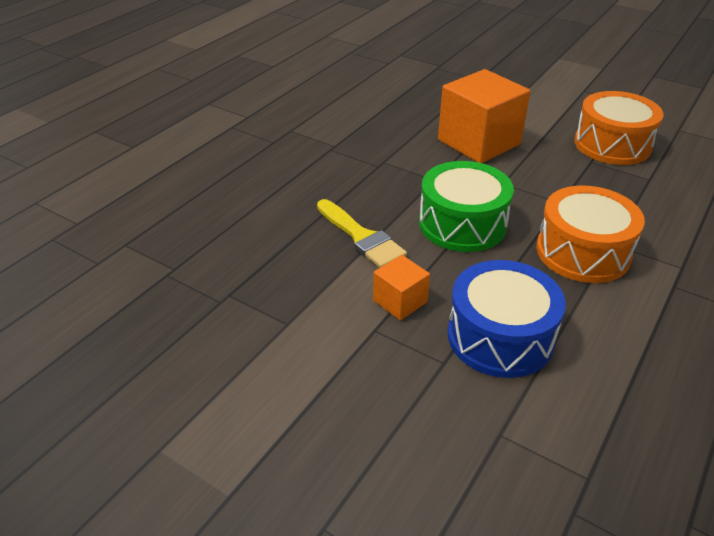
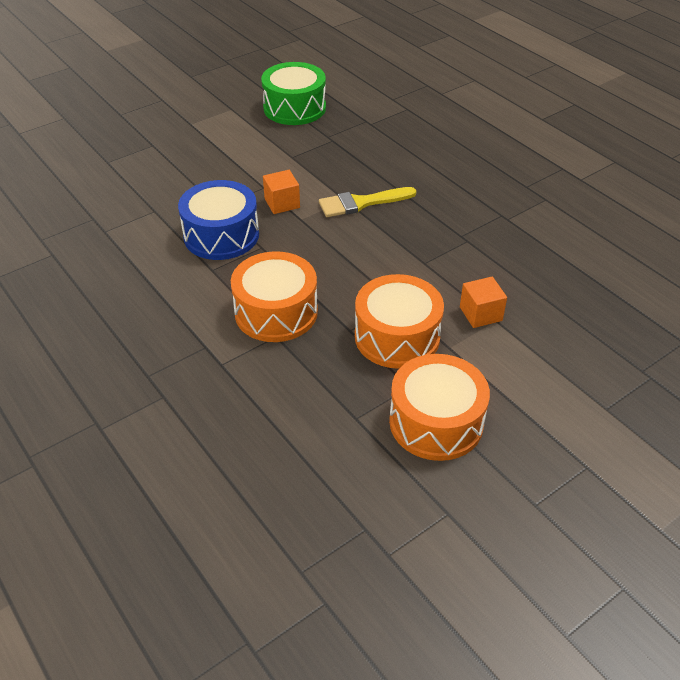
camera: 110 degrees right, 5 degrees up
green drum [419,161,514,252] -> green drum moved to [261,62,326,125]
orange cube [438,69,531,163] -> orange cube [460,277,507,328], size x0.49
none -> orange drum [355,274,444,369]

